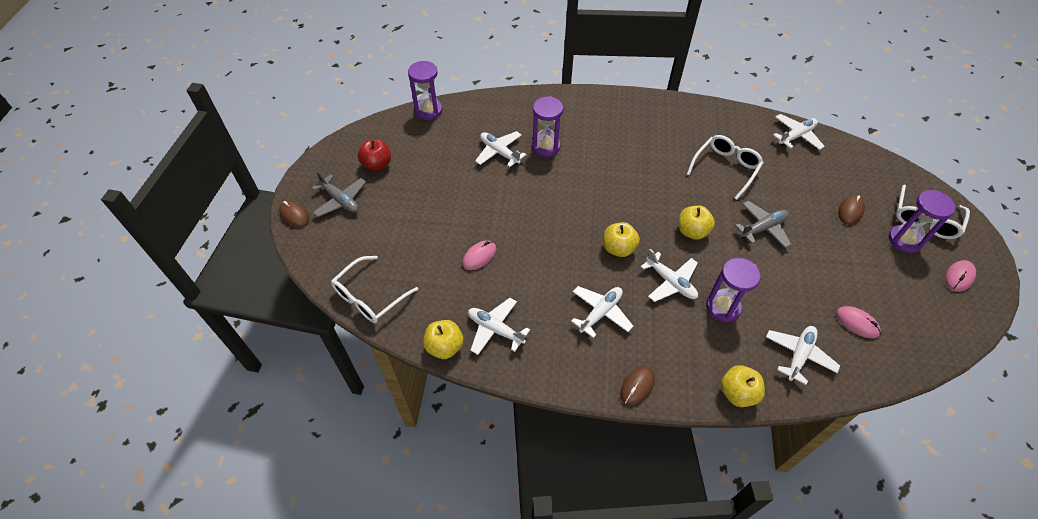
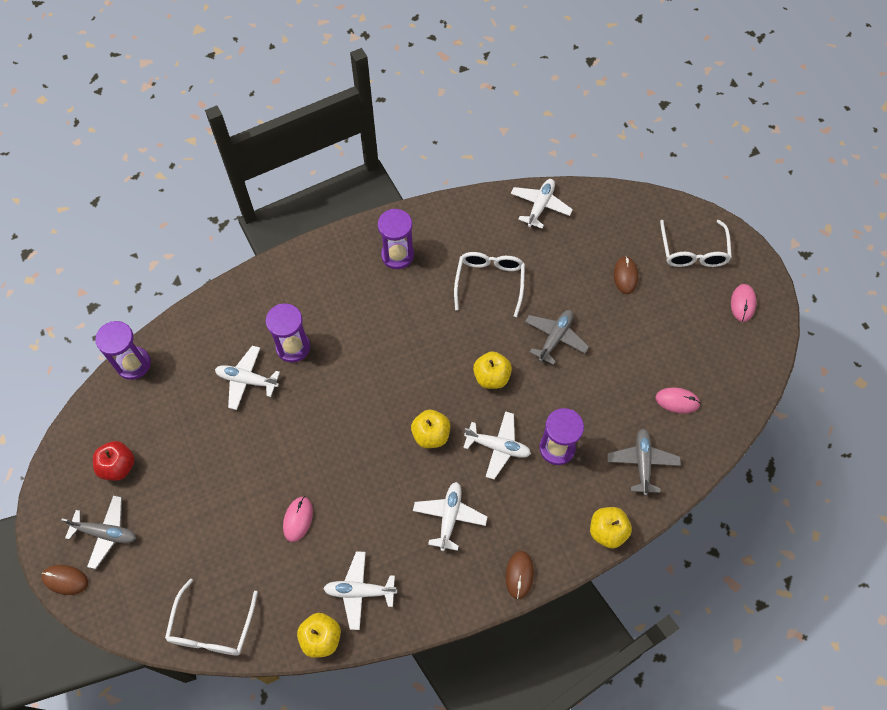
camera: 30 degrees left, 10 degrees up
white plane [766,326,840,385] -> grey plane [607,429,681,496]
purple hourglass [889,190,955,253] -> purple hourglass moved to [378,209,414,269]

